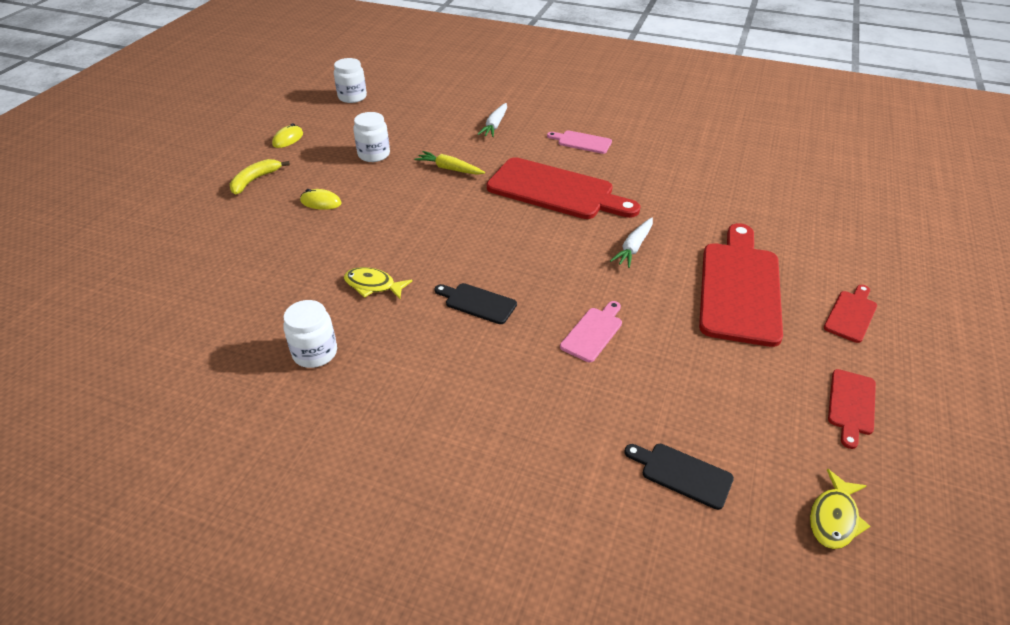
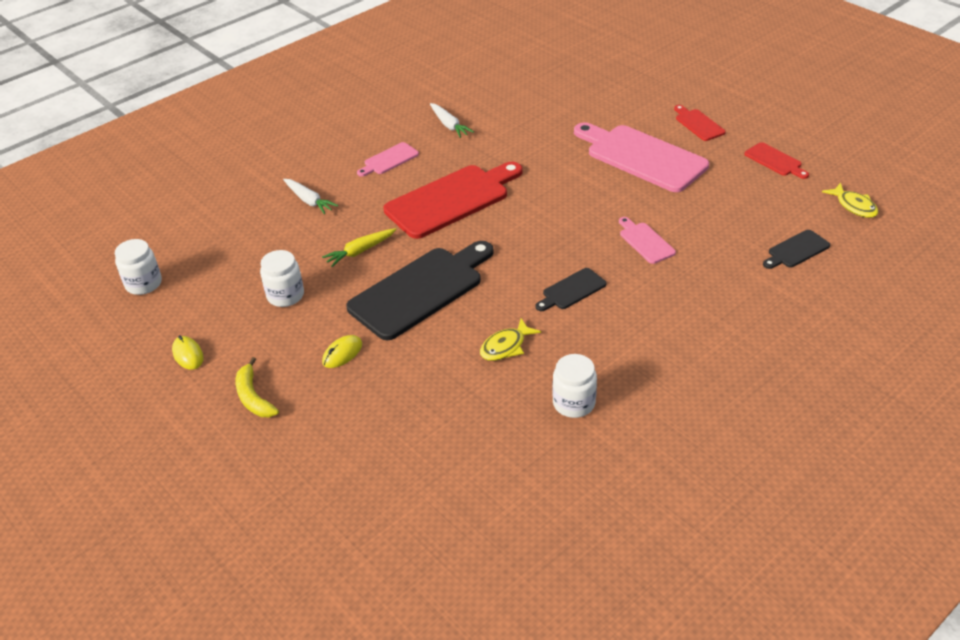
camera: 60 degrees left, 0 degrees up
white carrot [610,217,653,268] -> white carrot moved to [430,103,474,138]
red cutting board [699,223,783,347] -> pink cutting board [574,122,709,192]
none -> black cutting board [346,241,494,340]

